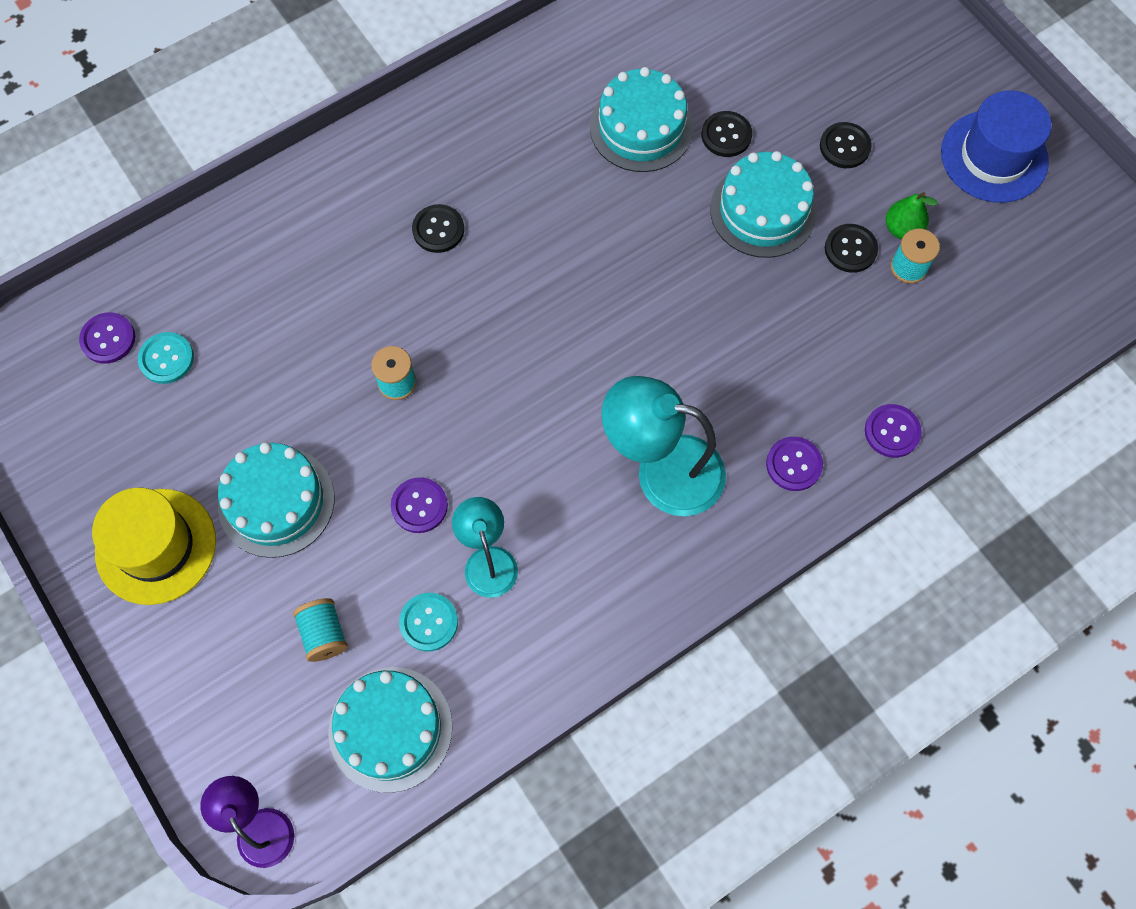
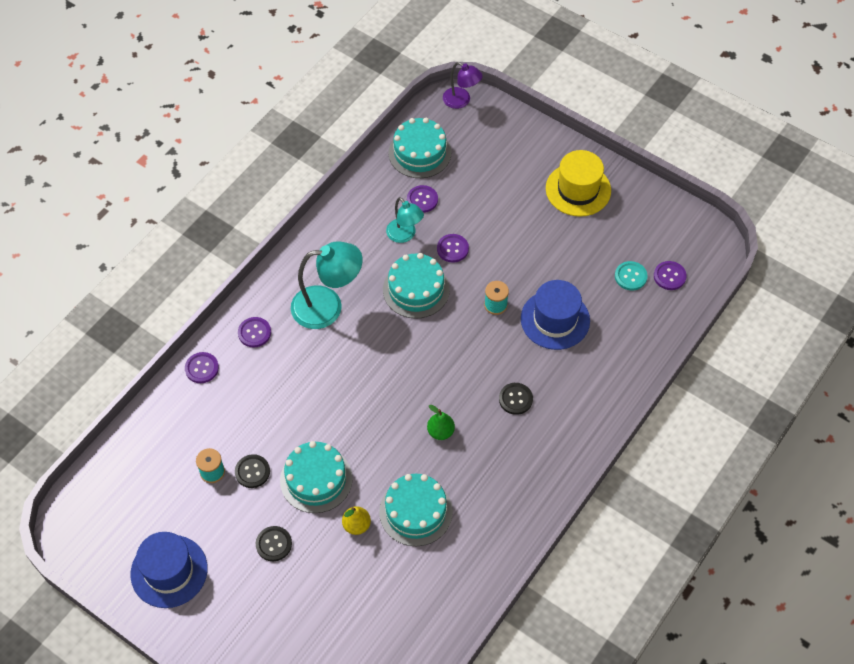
camera: 160 degrees right, 10 degrees down
turquoise cake [218,442,334,558] -> turquoise cake moved to [383,253,450,319]
turquoise spool [293,598,348,662] -> none
turquoise button [399,593,458,651] -> purple button [407,185,438,213]
black button [702,111,752,157] -> yellow pear [342,506,371,535]
green pear [886,192,938,239] -> green pear moved to [427,405,455,440]
none -> blue hat [521,280,590,350]

